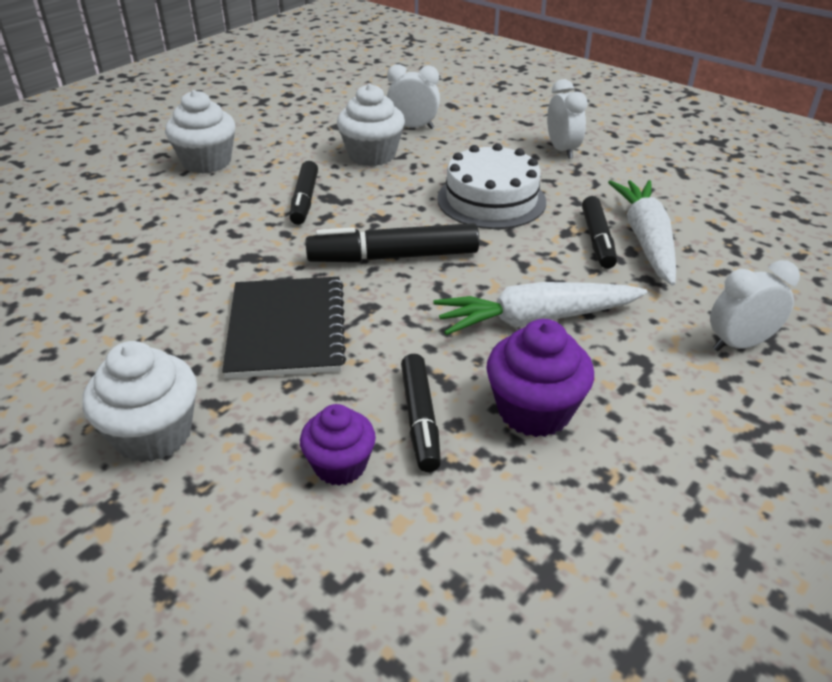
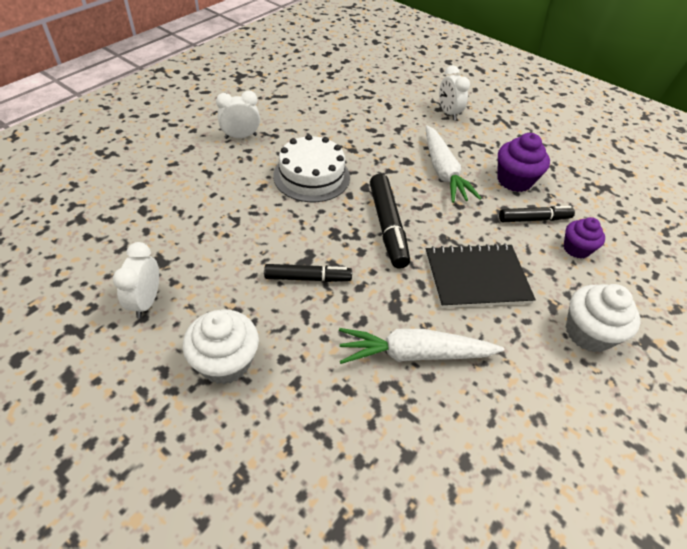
camera: 95 degrees left, 10 degrees up
white cupcake [337,84,405,166] -> none
white clock [386,64,440,129] -> white clock moved to [113,242,159,318]
black marker [582,196,617,269] -> none
white carrot [608,180,676,286] -> white carrot moved to [339,328,504,364]

